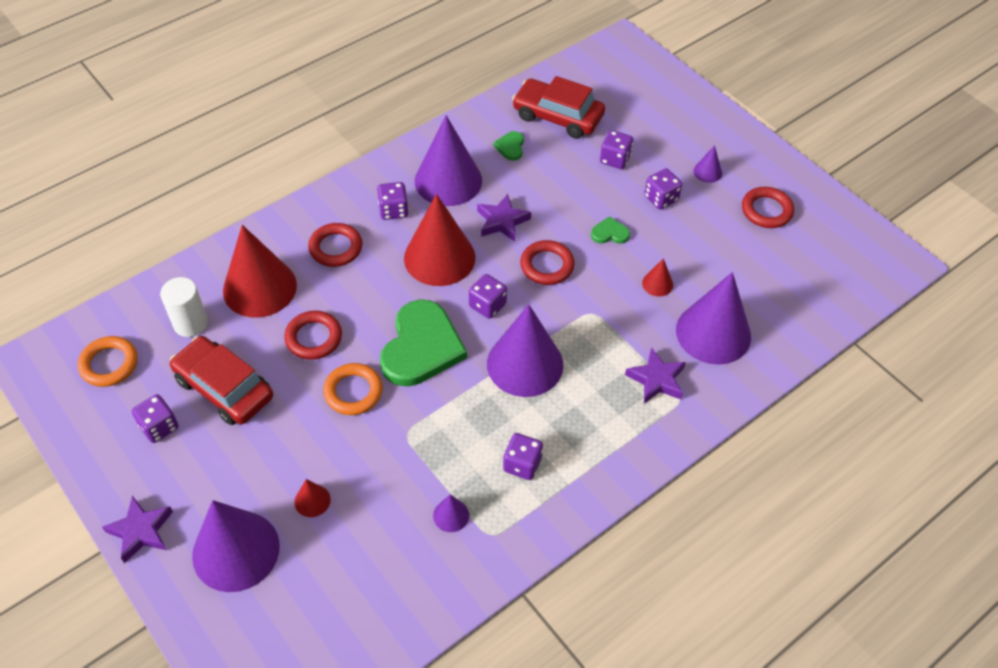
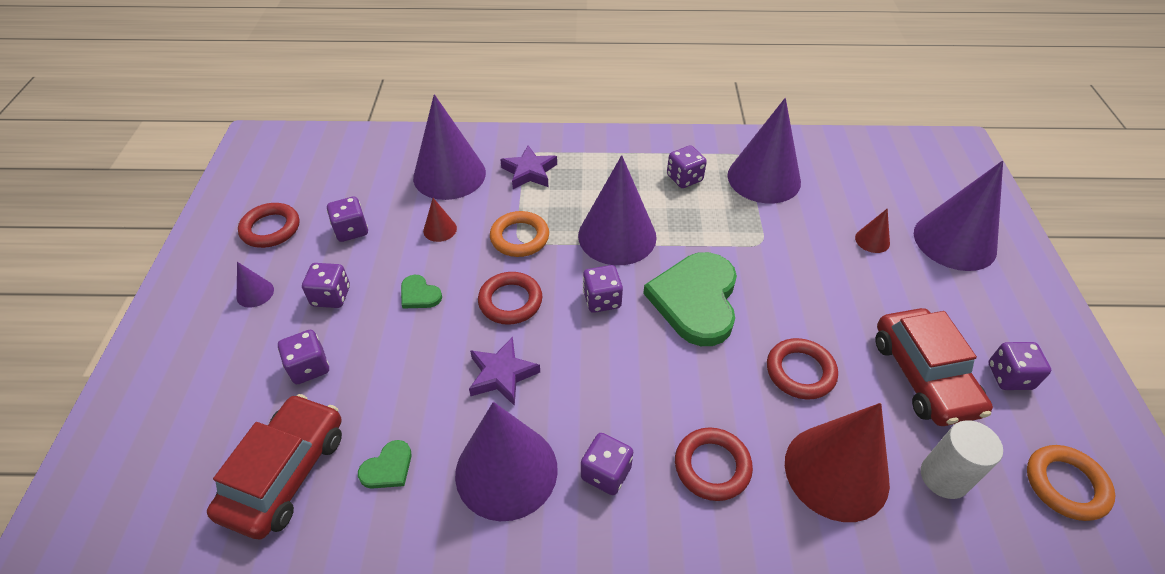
camera: 140 degrees left, 5 degrees down
purple star [102,496,173,563] -> none
orange ring [323,363,383,415] -> orange ring moved to [490,211,549,257]
green heart [380,299,467,386] -> green heart turned 45 degrees counterclockwise [643,252,737,346]
red cone [404,194,475,286] -> none
purple cone [433,494,469,532] -> purple cone [728,98,801,204], size x2.33
red car [512,76,605,139] -> red car turned 135 degrees counterclockwise [207,394,342,540]
none -> purple dice [327,197,368,242]

